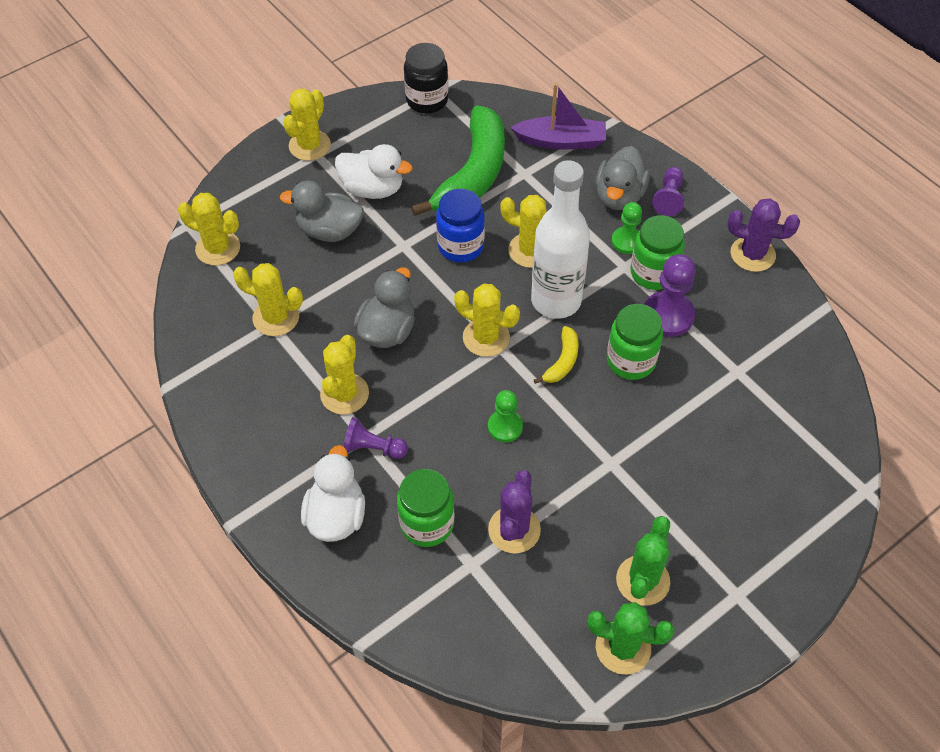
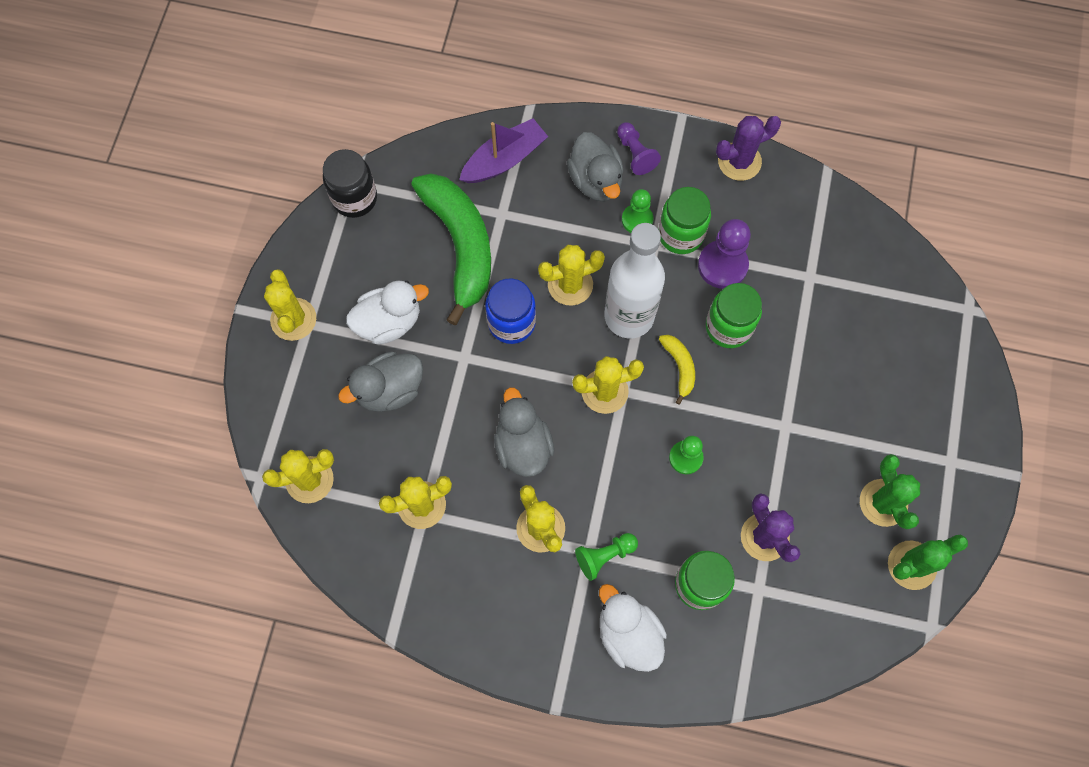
camera: 40 degrees left, 15 degrees up
purple pawn [343,417,408,459] -> green pawn [575,533,638,581]

